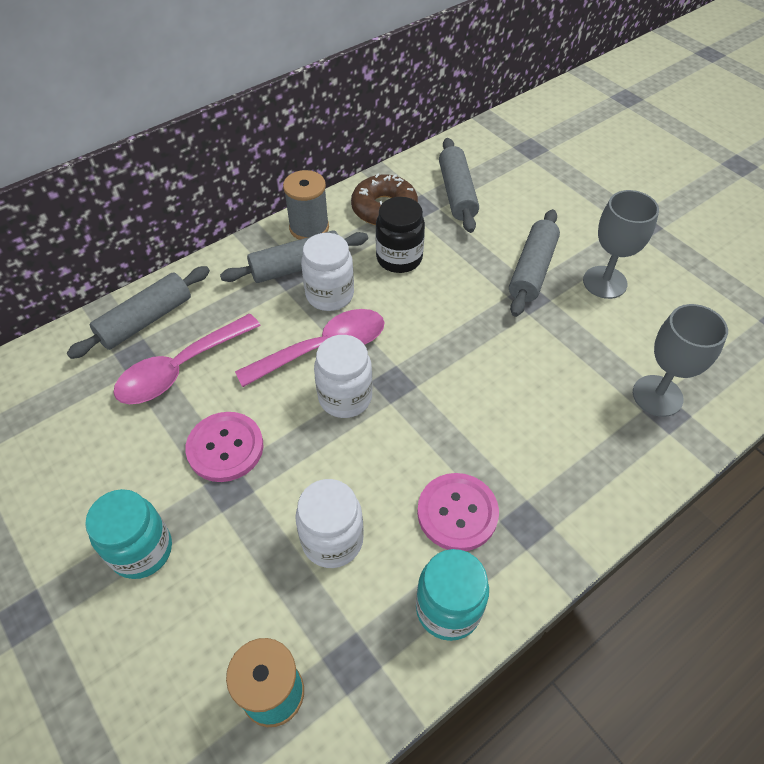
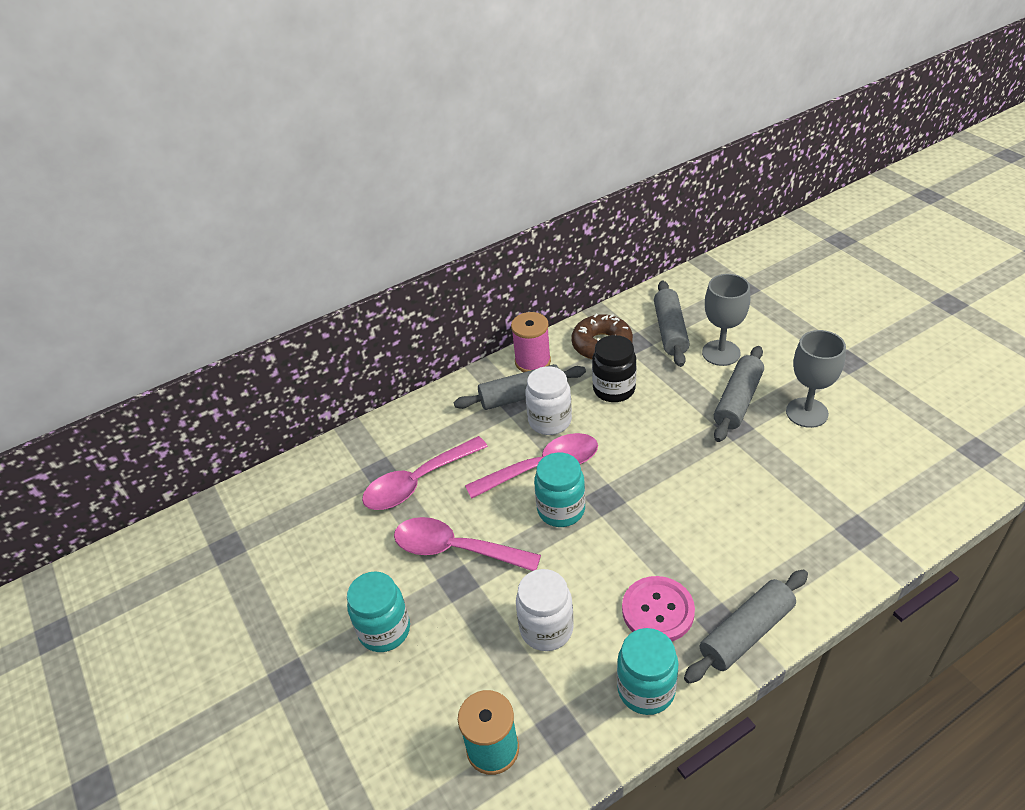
camera: 10 degrees right, 10 degrees down
grey rolling pin [67,266,210,359] -> grey rolling pin moved to [684,570,808,684]
pink button [185,412,263,482] -> pink spoon [394,517,541,571]
grey spool [283,170,329,240] -> pink spool [511,312,551,372]
white jar [314,335,373,418] -> turquoise jar [534,453,585,527]
grey goblet [633,304,728,417] -> grey goblet moved to [702,274,750,366]

